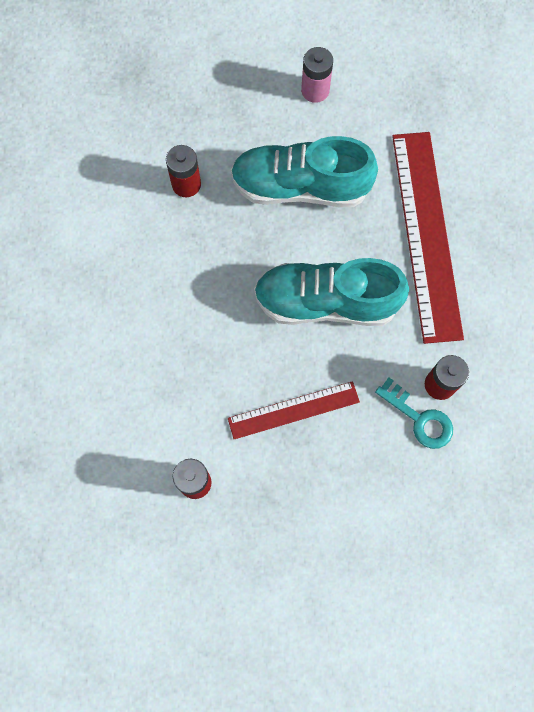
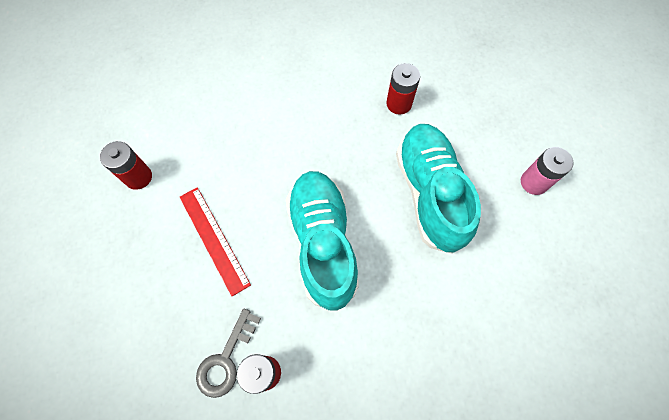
camera: 75 degrees right, 5 degrees down
turquoise key [375,377,453,449] -> grey key [196,308,261,398]
red ruler [392,132,464,344] -> none

